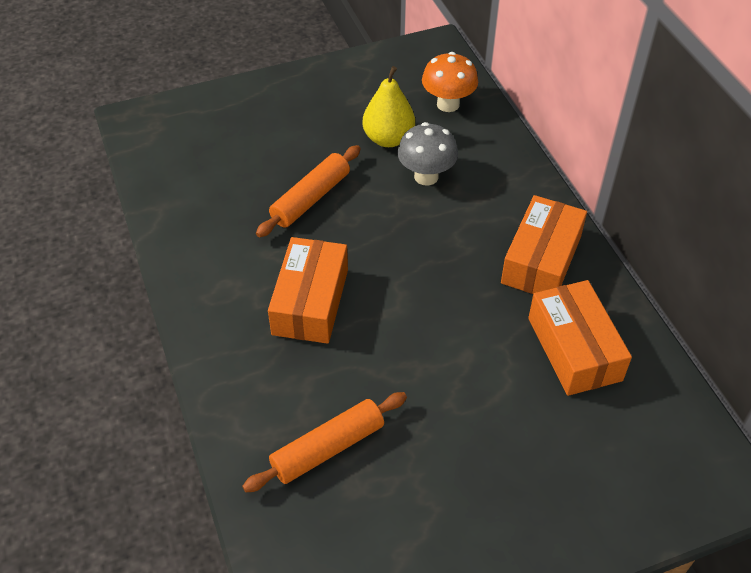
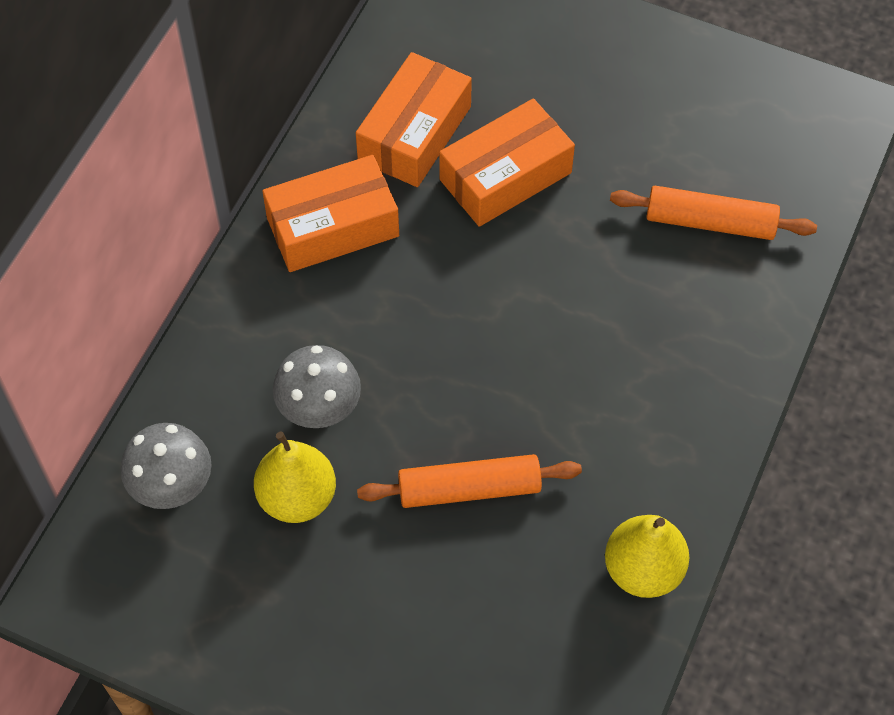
camera: 135 degrees left, 10 degrees up
orange box [268,237,348,344] -> orange box moved to [439,98,575,227]
orange mushroom [422,52,478,112] -> grey mushroom [121,423,212,509]
none -> yellow pear [605,515,690,598]

